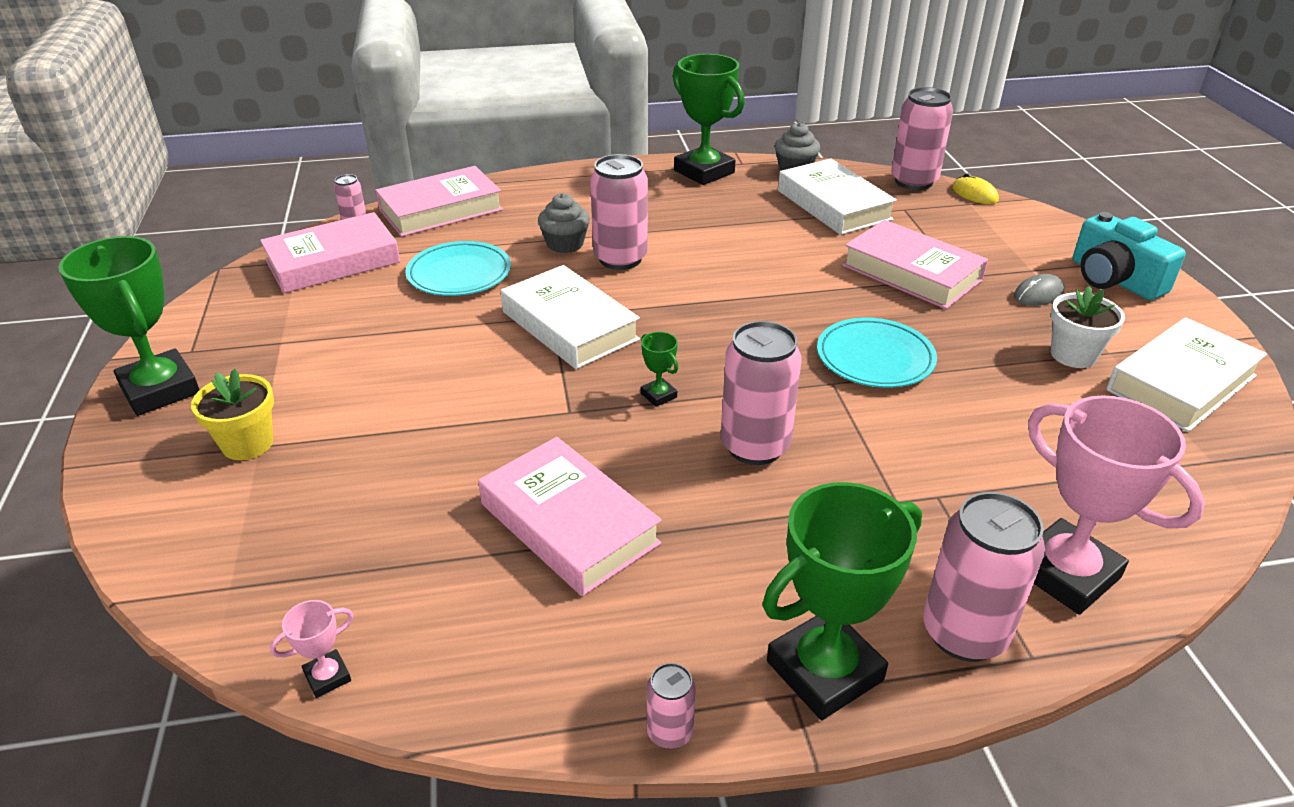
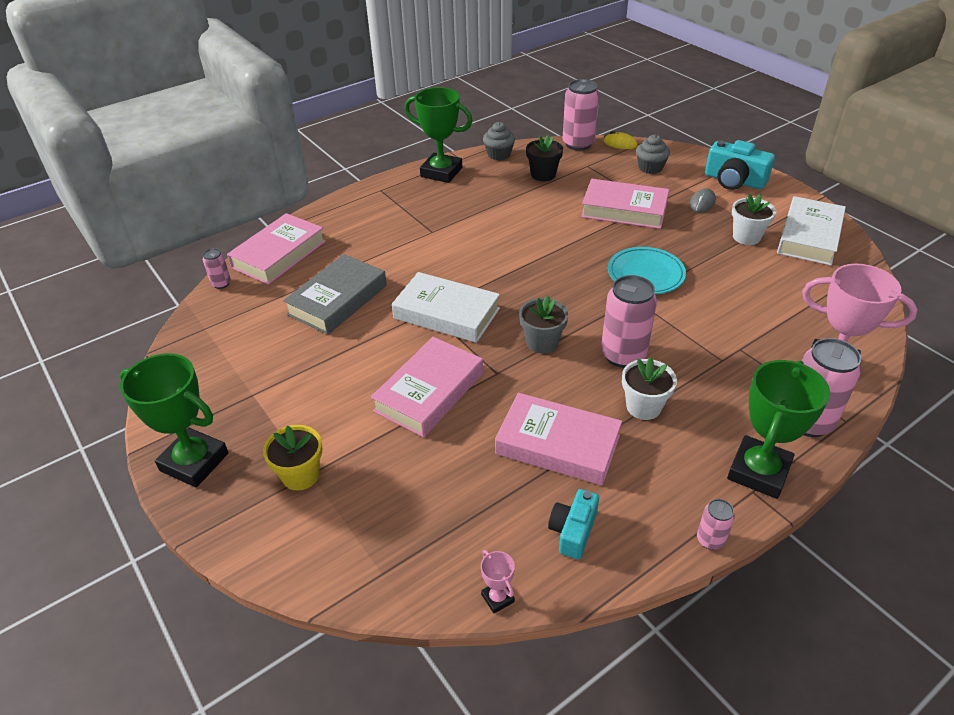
camera: 25 degrees left, 5 degrees up
pink book [260,212,400,293] -> pink book moved to [371,337,483,437]
pink trophy [270,600,354,698] -> pink trophy turned 60 degrees counterclockwise [481,550,515,614]
turquoise plate [405,241,511,296] -> grey book [283,254,387,335]
grey cupcake [538,193,590,253] -> grey cupcake moved to [636,135,670,174]
pink can [590,154,648,270] -> none
green trophy [641,332,678,407] -> grey flower pot [519,295,568,353]
white book [778,159,897,235] -> black flower pot [526,135,563,181]
none -> turquoise camera [548,489,599,559]
none -> white flower pot [622,357,677,420]

